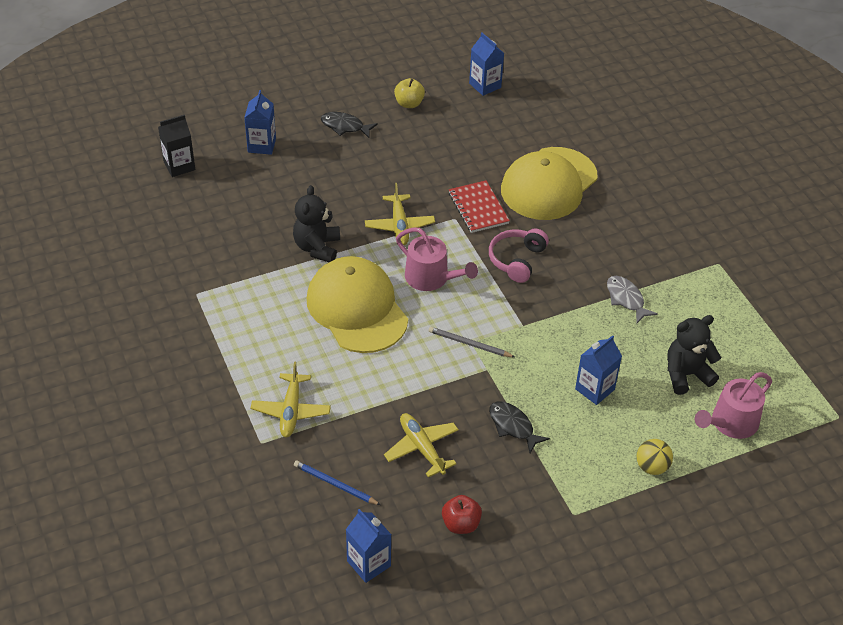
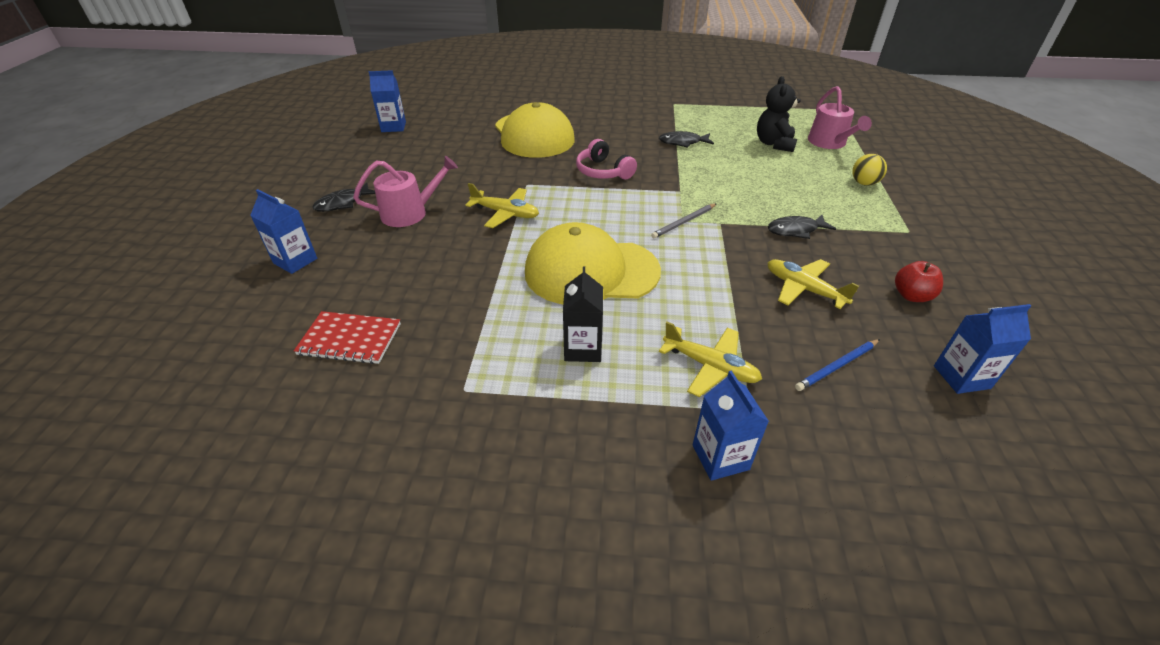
camera: 60 degrees left, 5 degrees down
black carton [158,115,195,177] -> black carton moved to [563,267,603,362]
black teddy bear [293,185,340,262] -> none
yellow plane [384,413,459,478] -> yellow plane turned 45 degrees clockwise [767,259,859,309]
yellow apple [394,78,425,108] -> none
pink watering can [396,227,478,291] -> pink watering can moved to [353,156,458,227]
red notebook [449,180,510,233] -> red notebook moved to [294,311,401,364]
blue carton [575,335,622,405] -> blue carton moved to [693,371,769,481]
grey fish [607,276,658,323] -> black fish [659,131,714,148]

